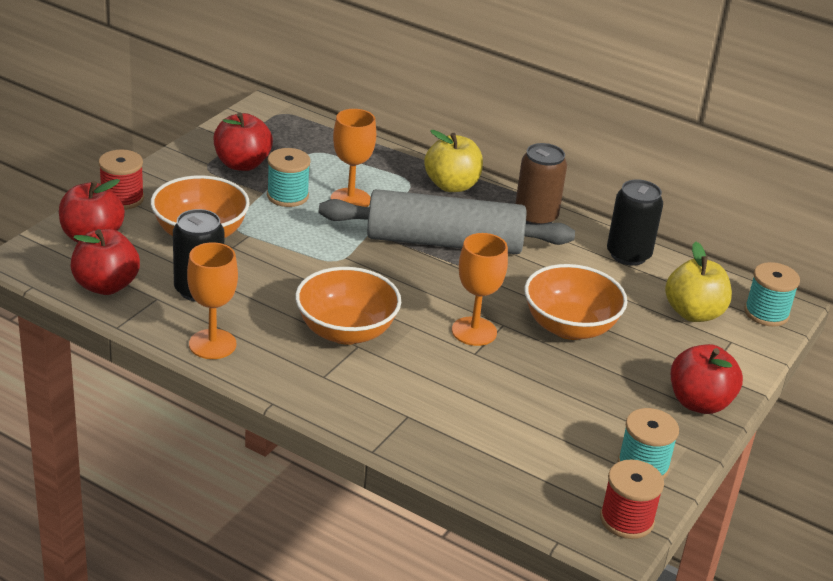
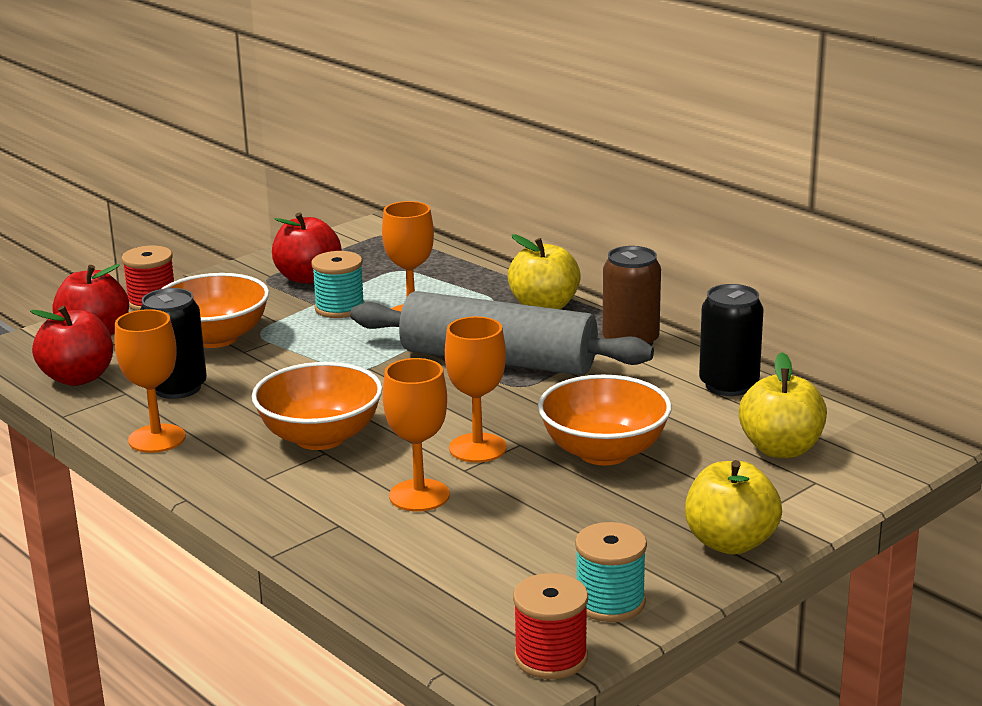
camera: 20 degrees right, 10 degrees down
red apple [671,344,743,414] -> yellow apple [685,460,782,555]
turquoise spool [744,262,800,326] -> none
none -> orange goblet [383,358,450,512]

